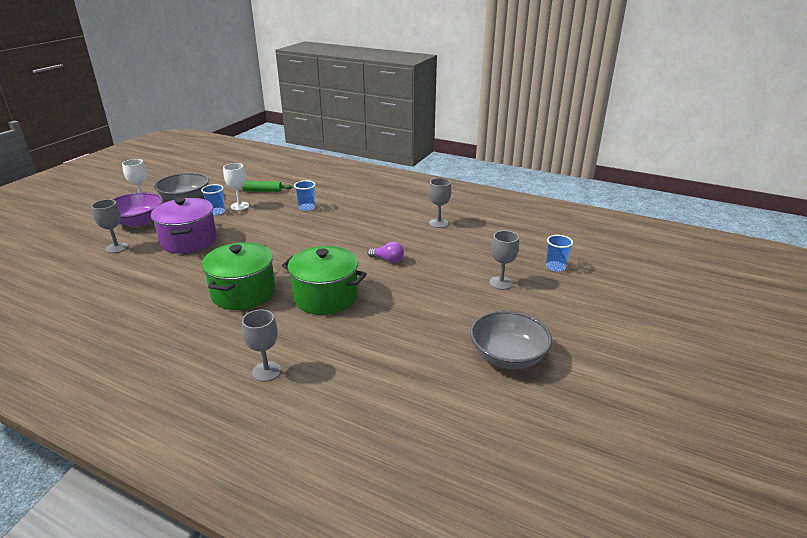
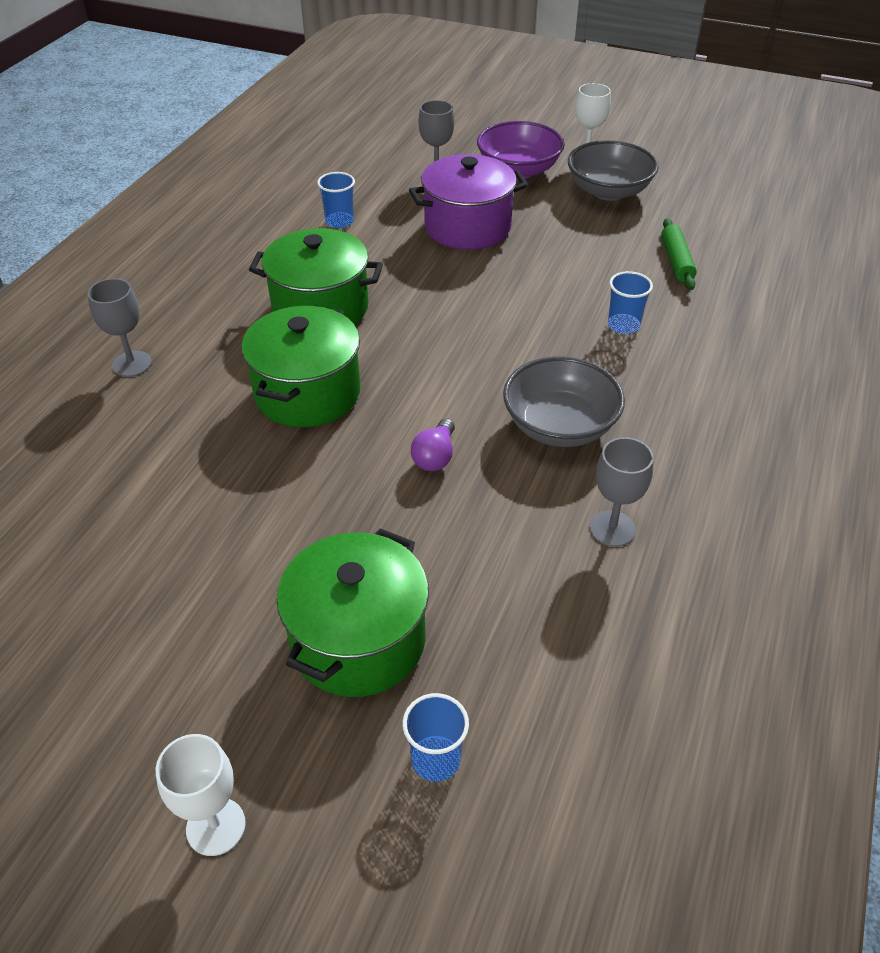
camera: 85 degrees right, 15 degrees up
blue cup [201,184,225,215] -> blue cup moved to [317,172,355,228]
white goblet [223,163,249,210] -> white goblet moved to [156,734,246,856]
grey bowl [470,311,552,369] -> grey bowl moved to [503,356,625,447]
grey goblet [490,231,519,290] -> green pot [276,528,429,697]

